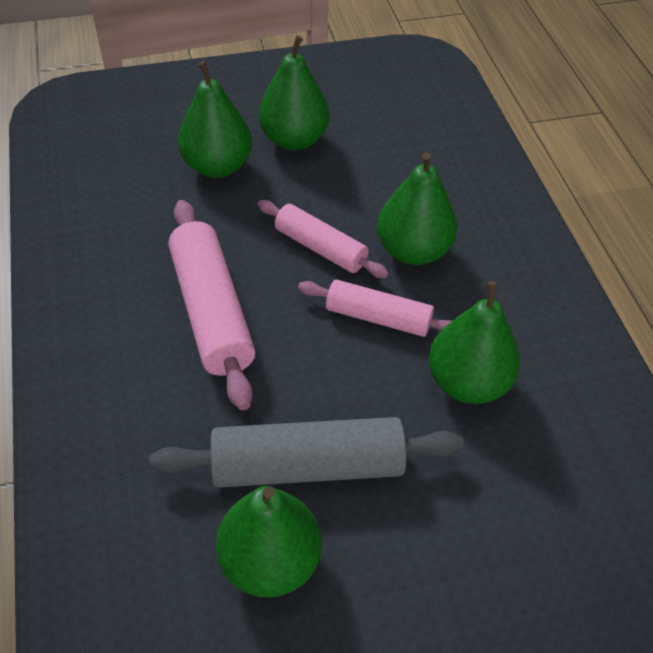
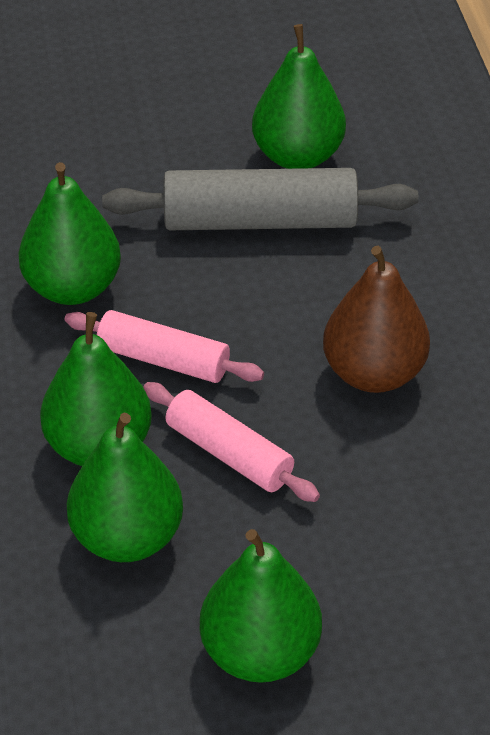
camera: 175 degrees left, 5 degrees down
pink rolling pin [168,200,256,410] -> brown pear [323,246,430,393]
green pear [178,61,252,178] -> green pear moved to [67,413,183,562]

